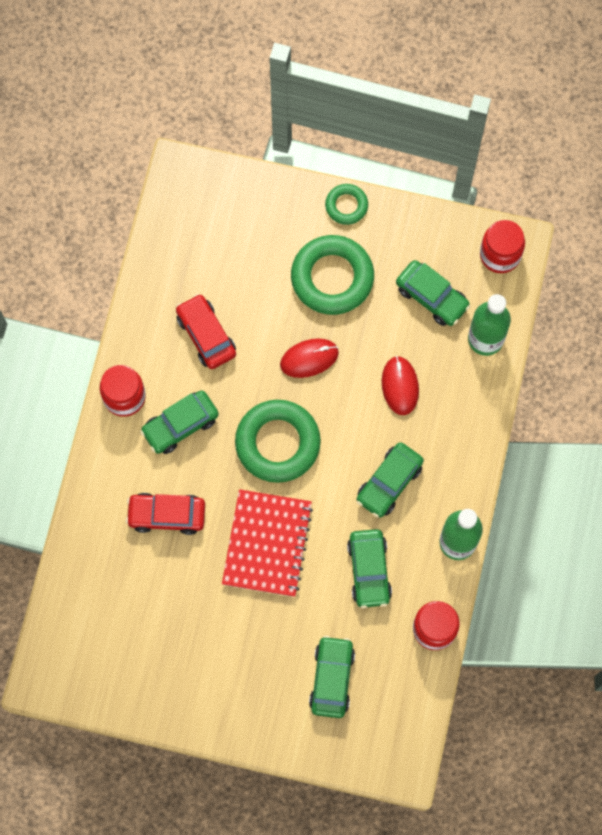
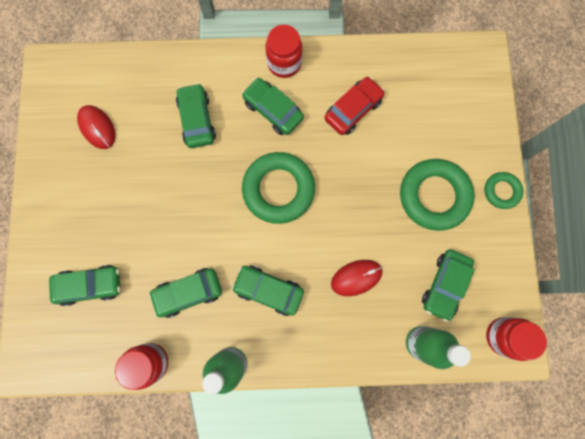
camera: 75 degrees right, 5 degrees up
red car [126,493,205,535] -> green car [176,83,216,148]
red notebook [222,489,313,597] -> none
red mouse [280,338,339,378] -> red mouse moved to [77,105,116,149]

